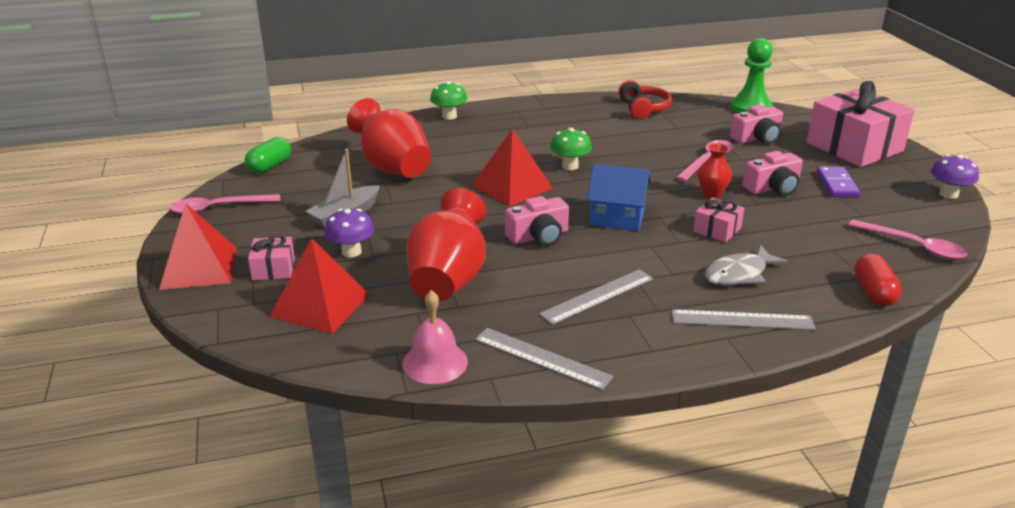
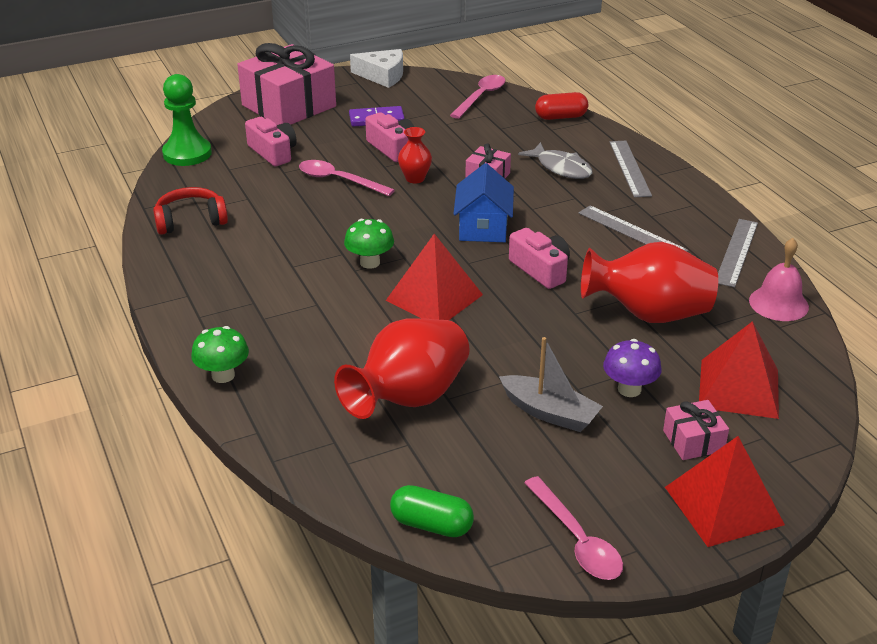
camera: 100 degrees left, 5 degrees up
purple mushroom [931,154,979,199] -> white cheese [350,49,403,88]

